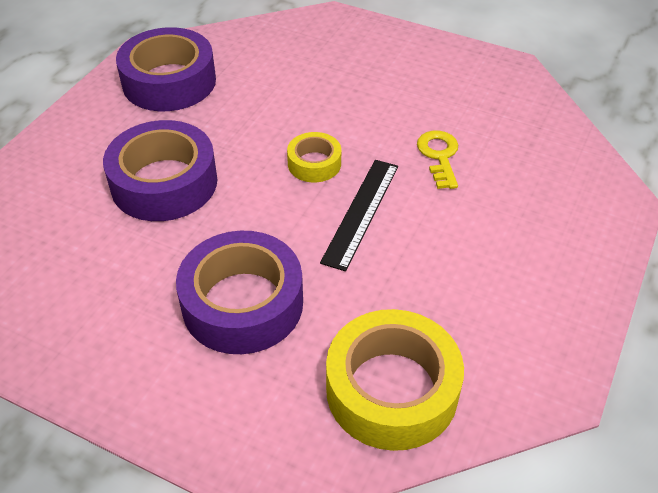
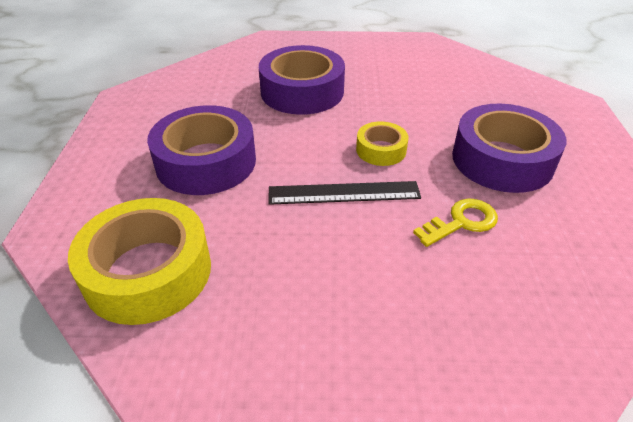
camera: 65 degrees right, 5 degrees down
purple tape [116,27,216,111] -> purple tape moved to [452,104,566,193]

